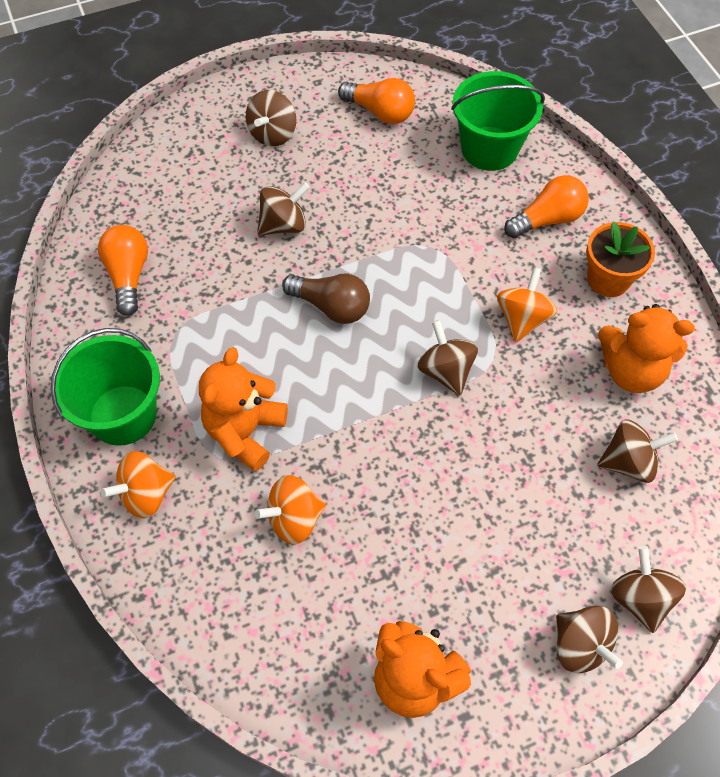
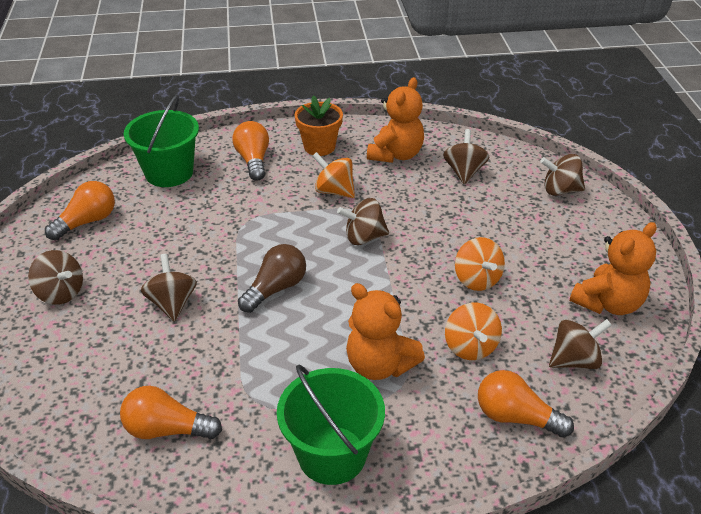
camera: 75 degrees left, 20 degrees down
orange spinning top [101,451,176,519] -> orange spinning top moved to [455,237,505,291]
brown spinning top [556,606,623,673] -> brown spinning top moved to [549,319,612,369]
none -> orange light bulb [478,370,574,438]

